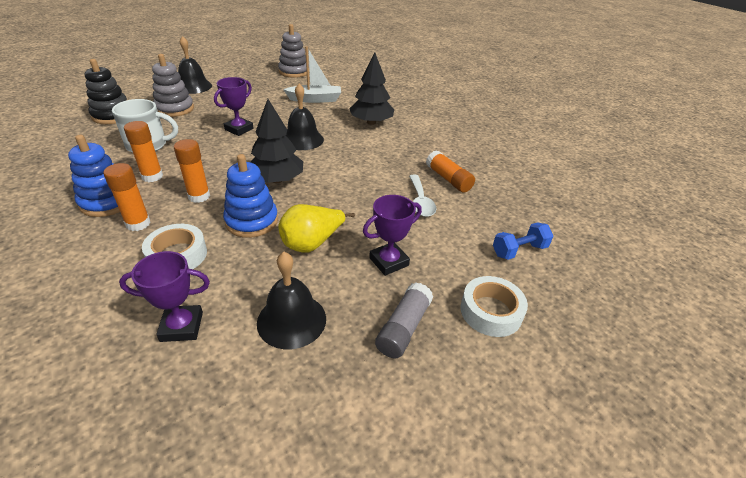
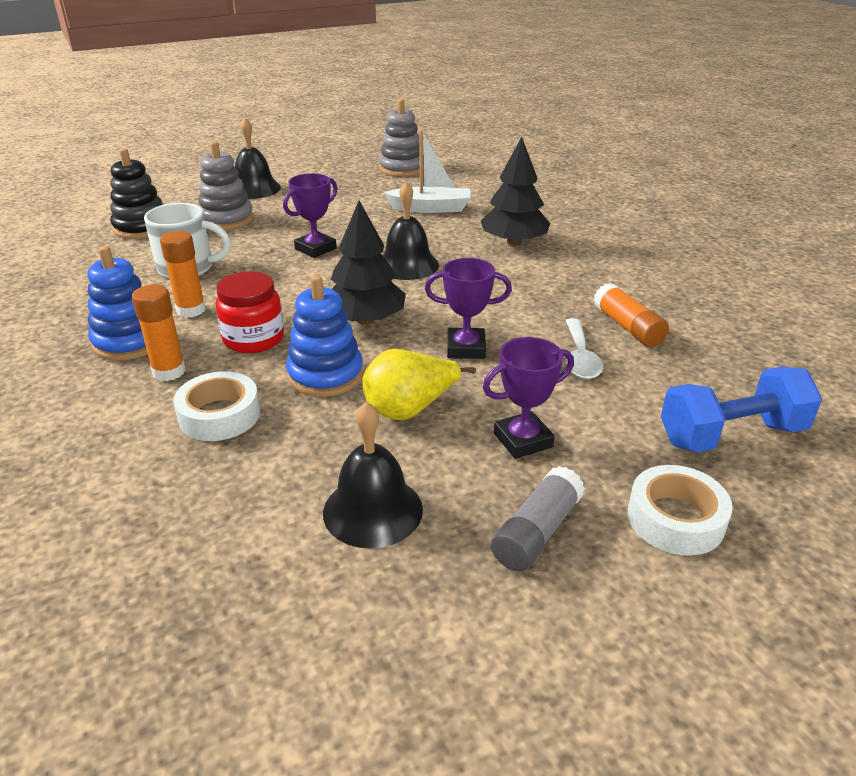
camera: 10 degrees right, 5 degrees down
purple trophy [119,251,210,342] -> purple trophy moved to [425,258,512,359]
orange glue stick [174,139,210,203] -> red jar [215,271,284,353]
blue dumbbell [493,222,553,260] -> blue dumbbell [661,367,822,453], size x1.60

